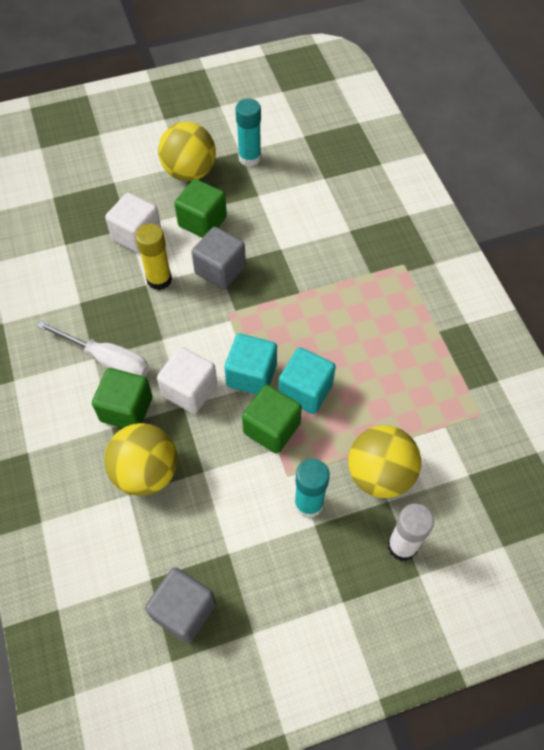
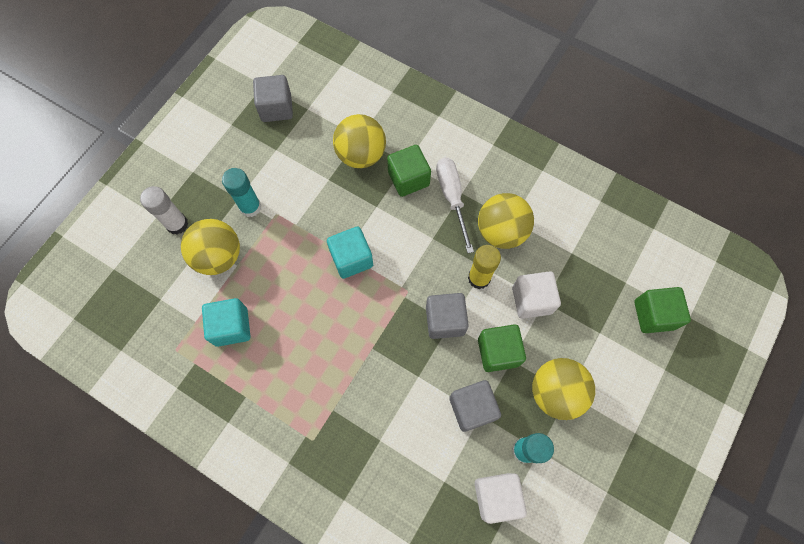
camera: 140 degrees right, 10 degrees up
white screwdriver [37,321,149,377] -> white screwdriver turned 90 degrees clockwise [436,158,474,253]
white cube [157,347,217,414] -> white cube moved to [475,473,527,524]
green cube [242,385,302,454] -> green cube moved to [634,287,691,333]
turquoise cube [279,347,336,414] -> turquoise cube moved to [202,298,251,347]
none -> grey cube [449,380,501,432]
none -> yellow ball [478,193,534,249]

